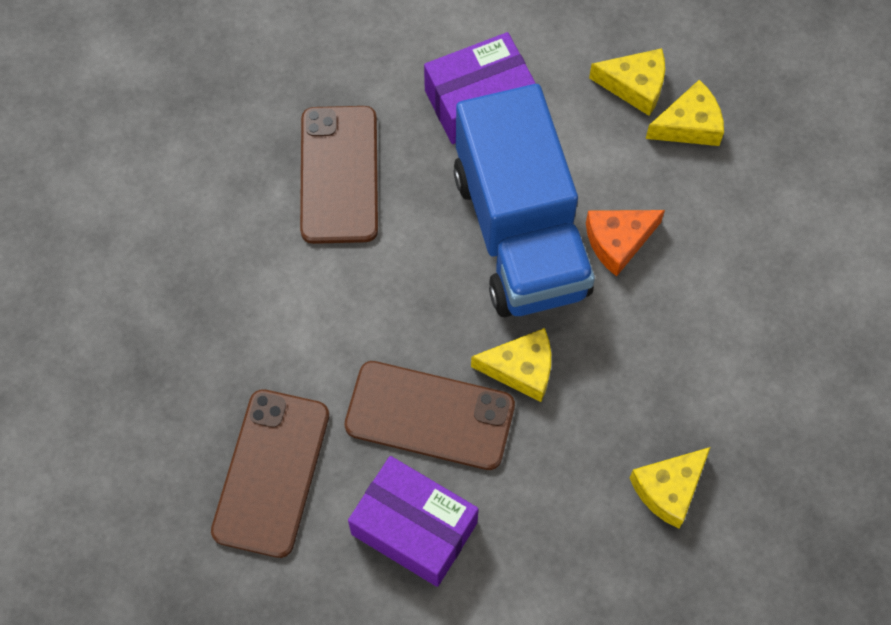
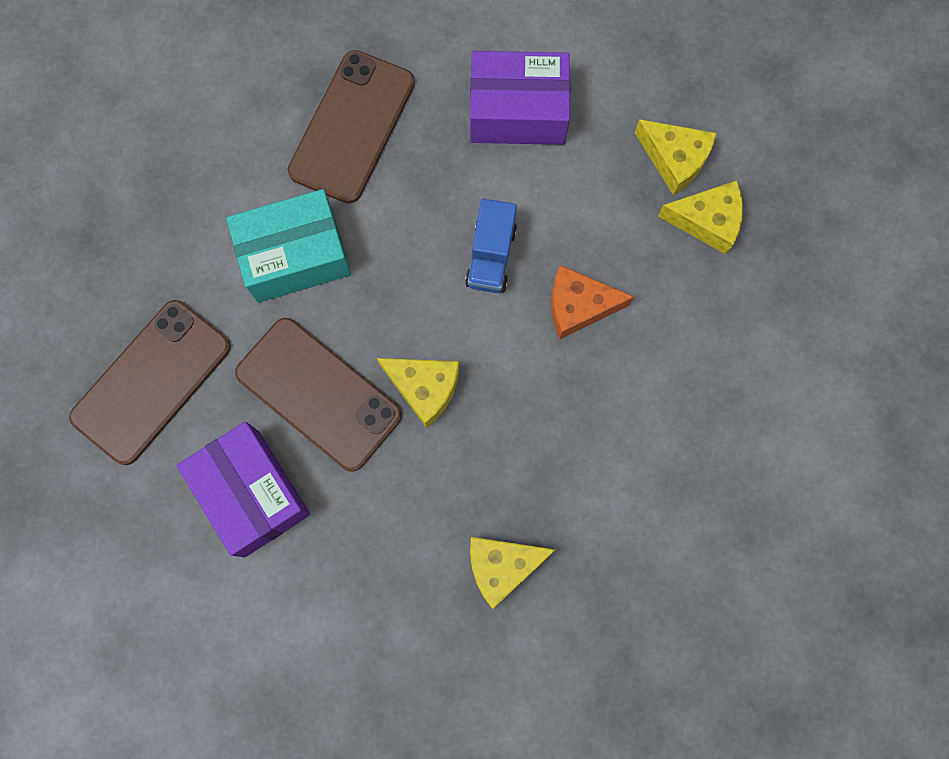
camera: 25 degrees right, 10 degrees up
blue truck [454,84,595,317] -> blue truck [465,199,517,293], size x0.40
none -> turquoise box [226,189,351,303]

